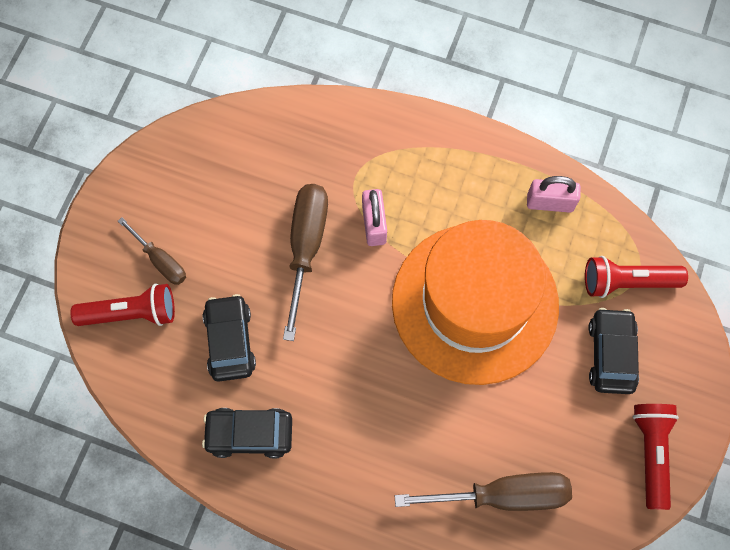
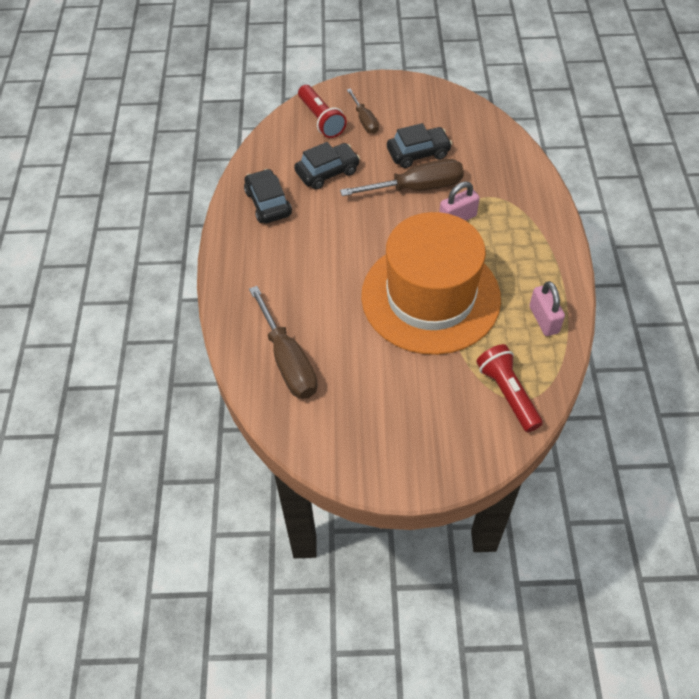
camera: 70 degrees right, 15 degrees down
brown screwdriver [118,217,186,285] -> brown screwdriver turned 45 degrees counterclockwise [347,88,379,134]
black car [588,308,639,394] -> black car moved to [387,123,452,168]
red flashlight [633,404,679,510] -> none

